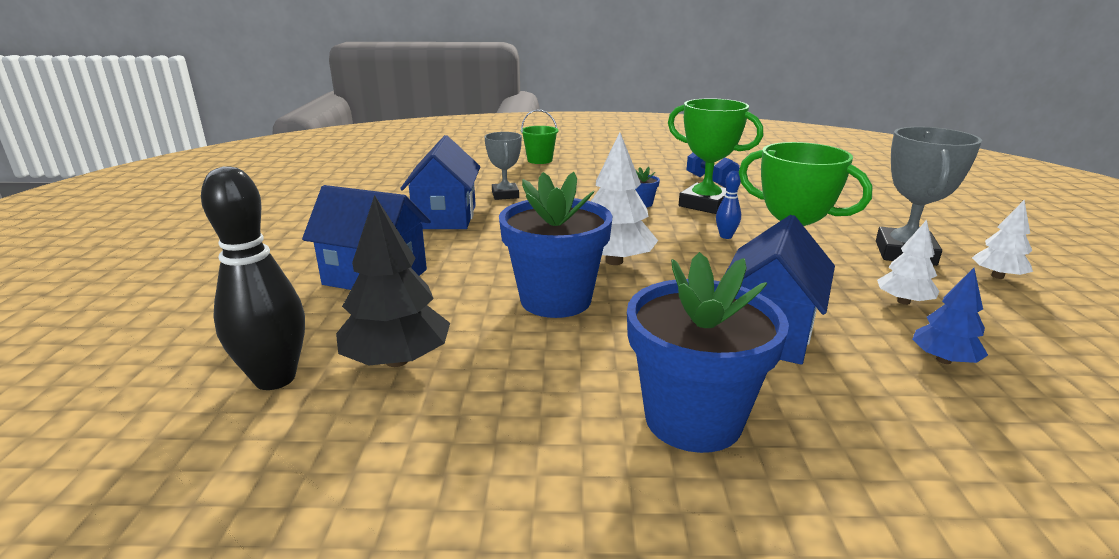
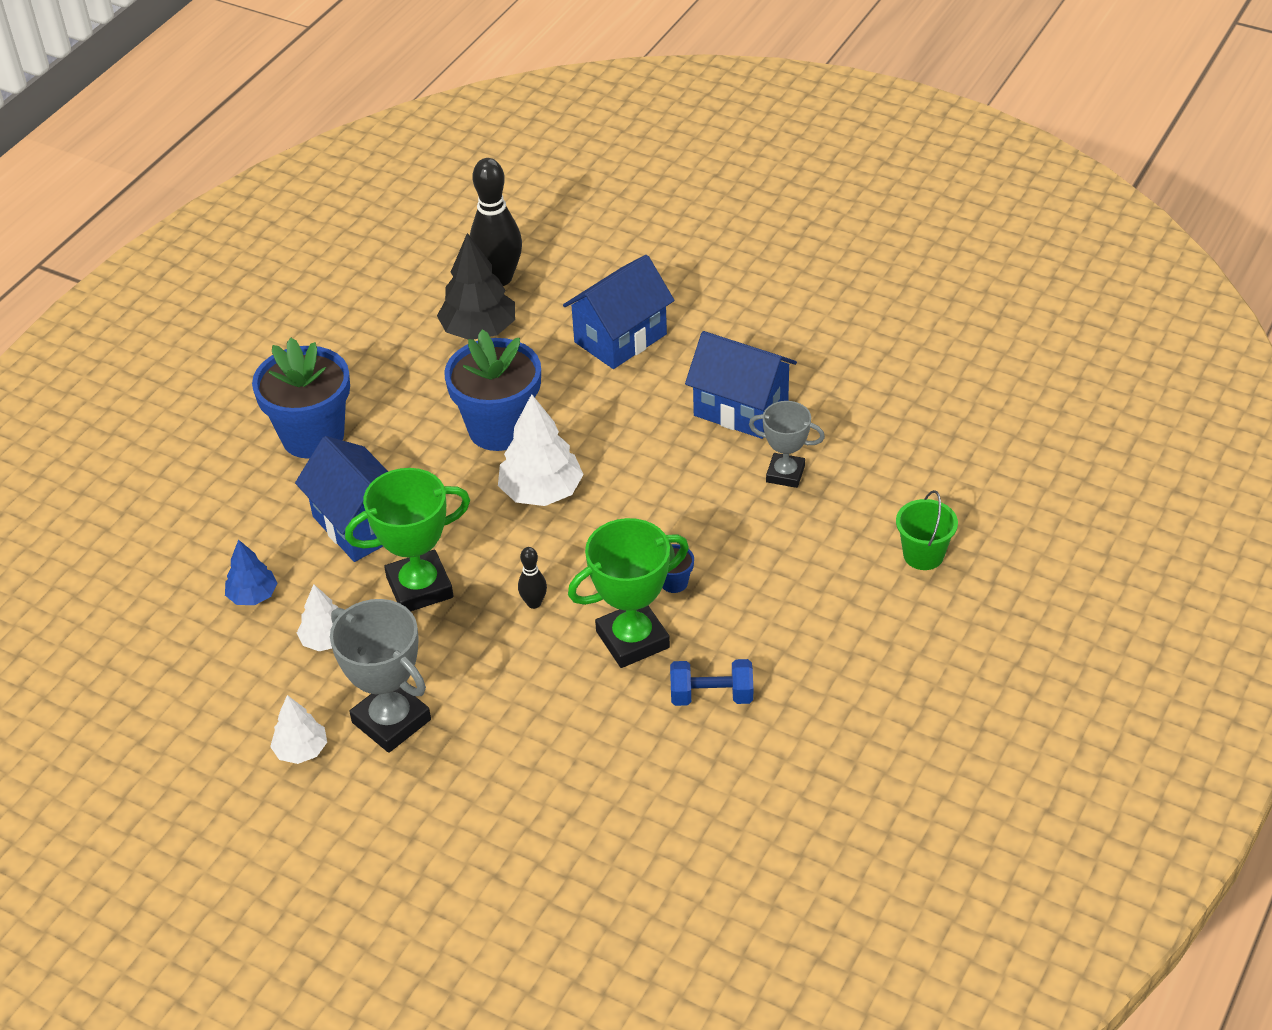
camera: 120 degrees right, 20 degrees up
blue bowling pin [716,171,741,239] -> black bowling pin [518,547,547,609]

